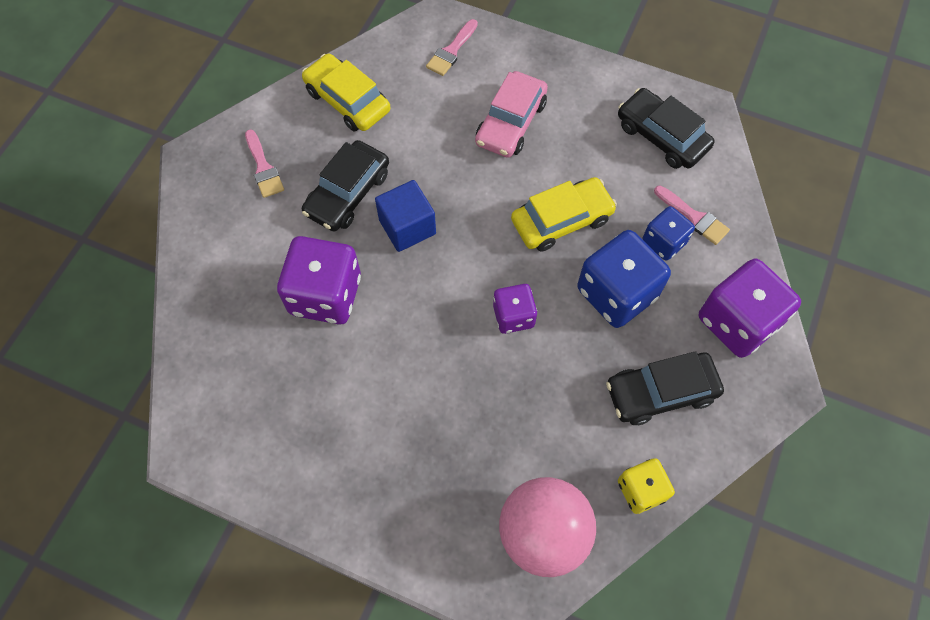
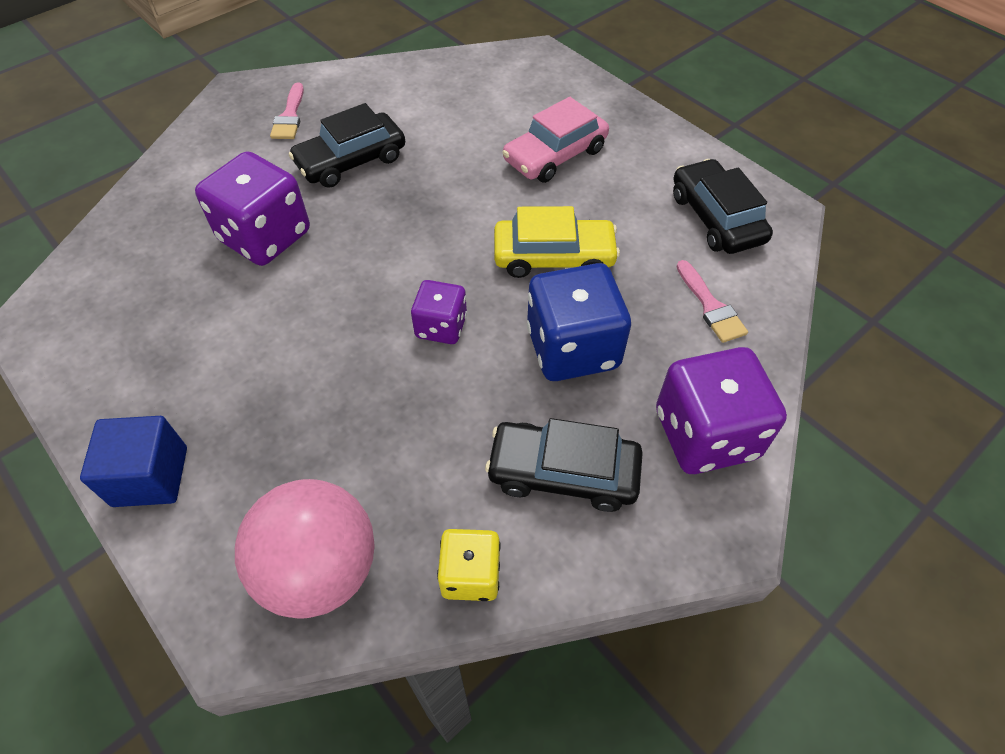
camera: 25 degrees right, 10 degrees down
yellow car [302,53,391,132] -> none
blue cube [375,180,436,252] -> blue cube moved to [80,416,187,507]
pink brush [426,19,478,76] -> none
blue dice [643,206,695,261] -> none

